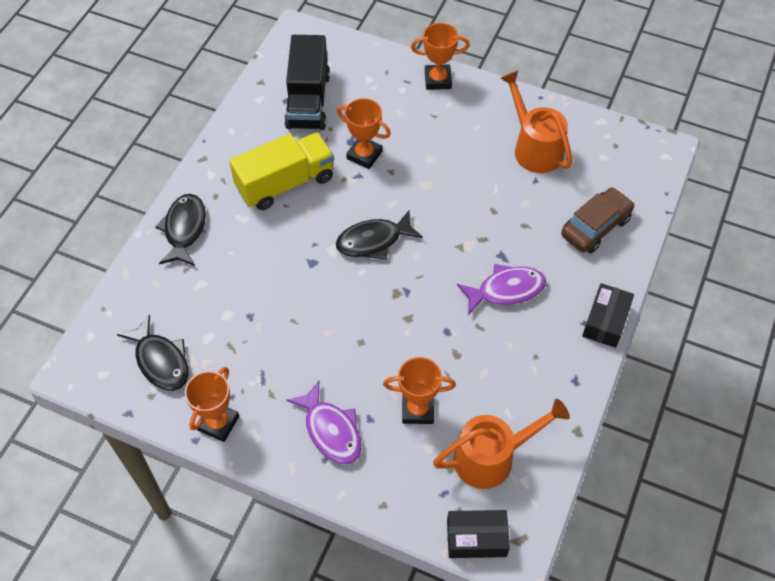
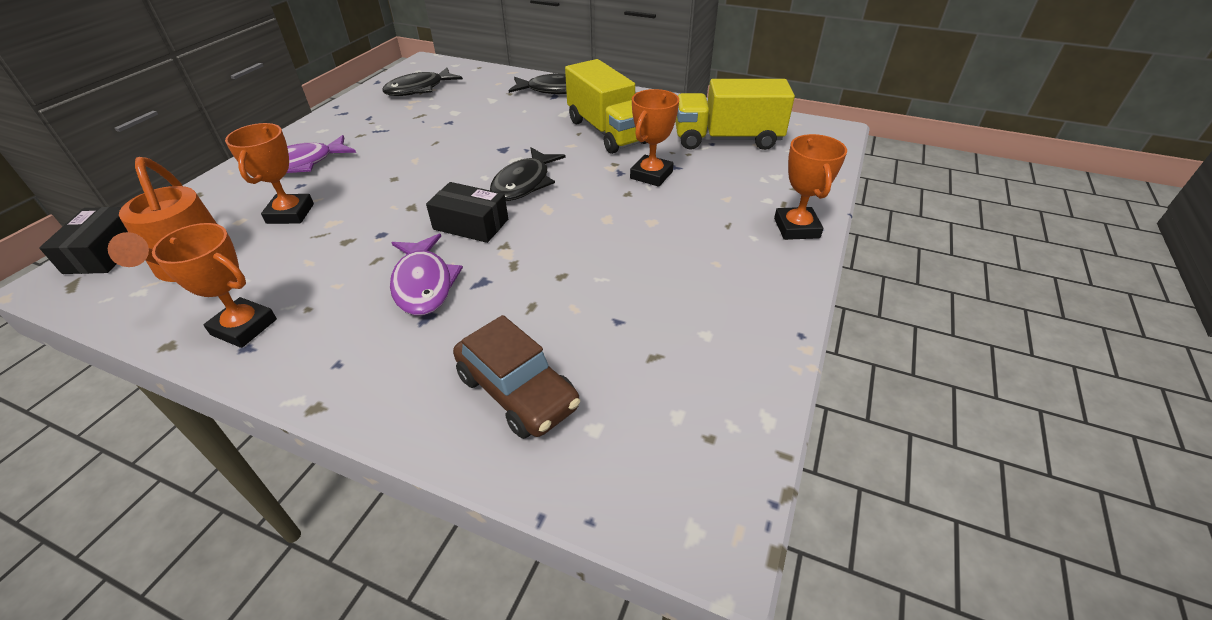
camera: 90 degrees right, 15 degrees down
orange trophy [185,367,239,442] -> orange trophy moved to [152,223,277,348]
black truck [284,35,330,130] -> yellow truck [675,79,795,150]
black fish [336,211,423,259] -> black fish turned 135 degrees counterclockwise [490,148,566,201]
orange watering can [500,71,573,173] -> none
black box [582,283,634,348] -> black box moved to [426,182,508,243]

